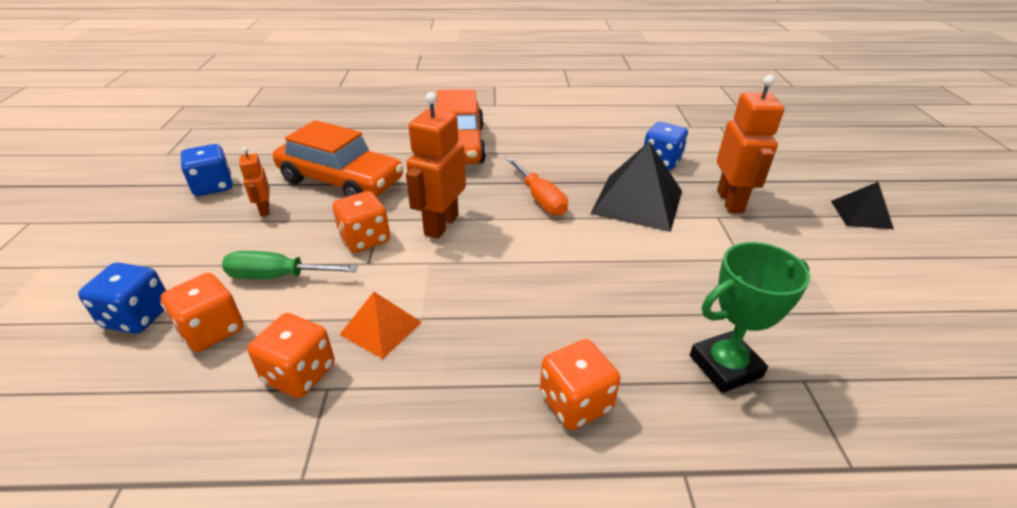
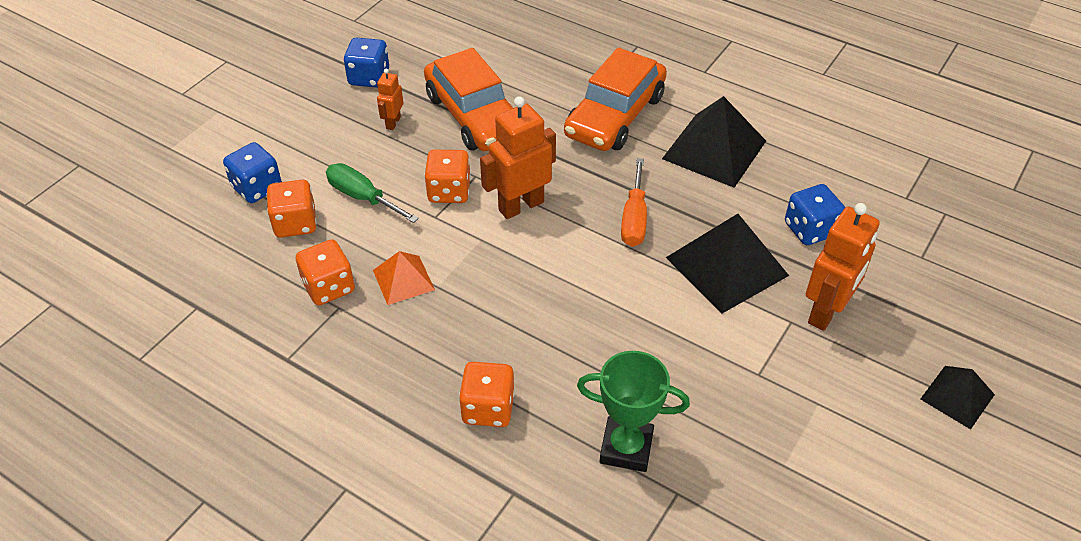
camera: 35 degrees right, 10 degrees up
none -> black pyramid [662,96,766,188]

